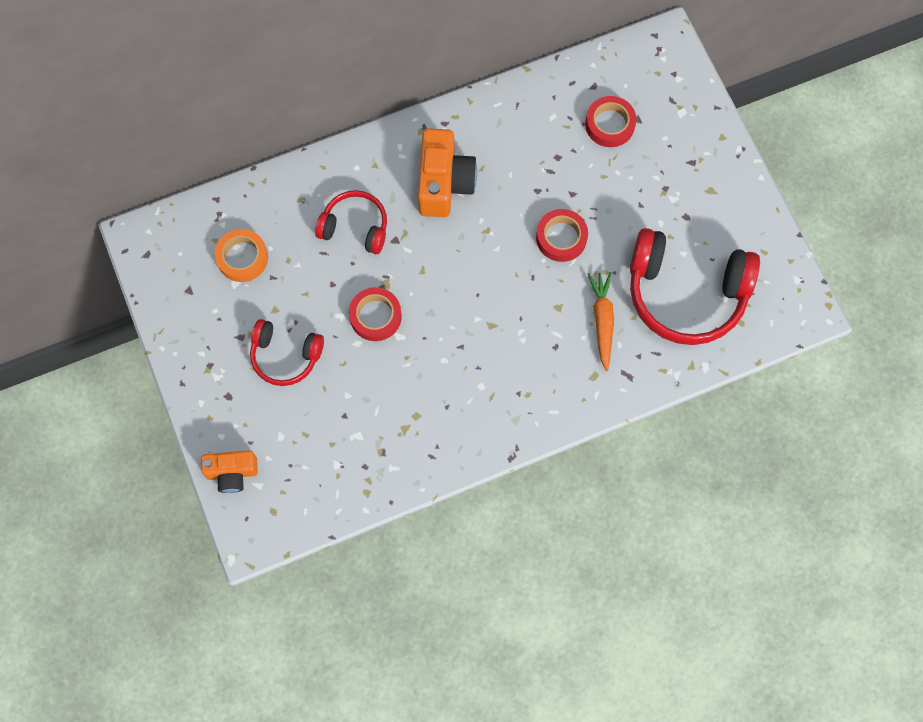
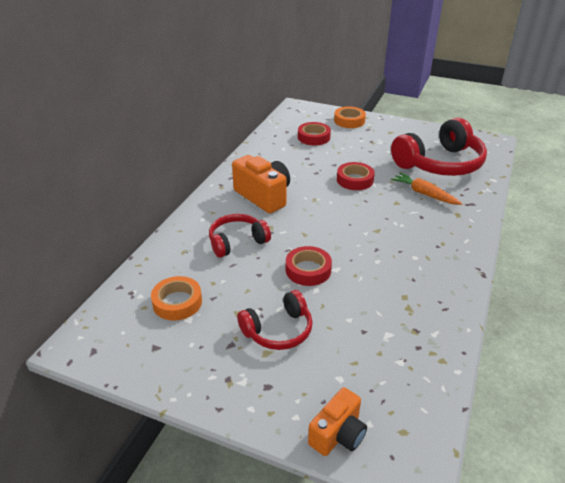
camera: 45 degrees left, 35 degrees down
none -> orange tape [334,107,366,128]

